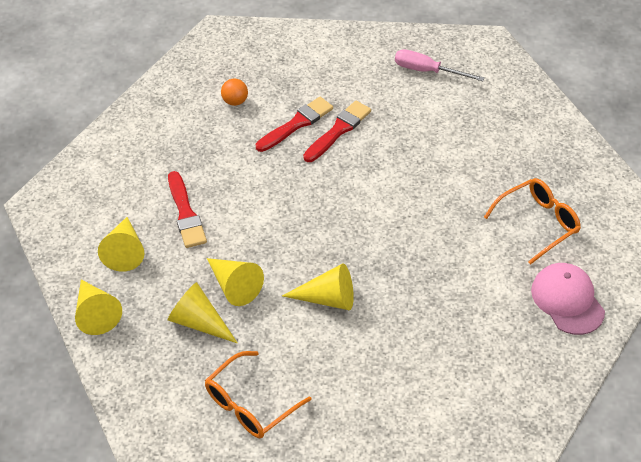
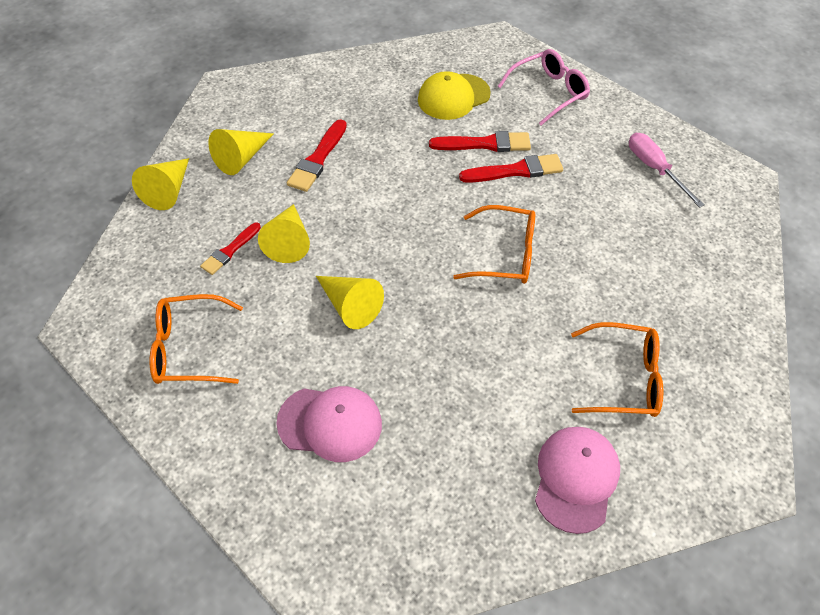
camera: 40 degrees right, 5 degrees up
yellow cone [168,282,238,344] -> red brush [200,223,261,275]
orange ball [221,79,248,106] -> yellow cap [418,71,491,120]
none -> pink cap [276,386,382,462]
none -> orange glasses [453,205,535,284]
none -> pink glasses [498,49,590,125]

